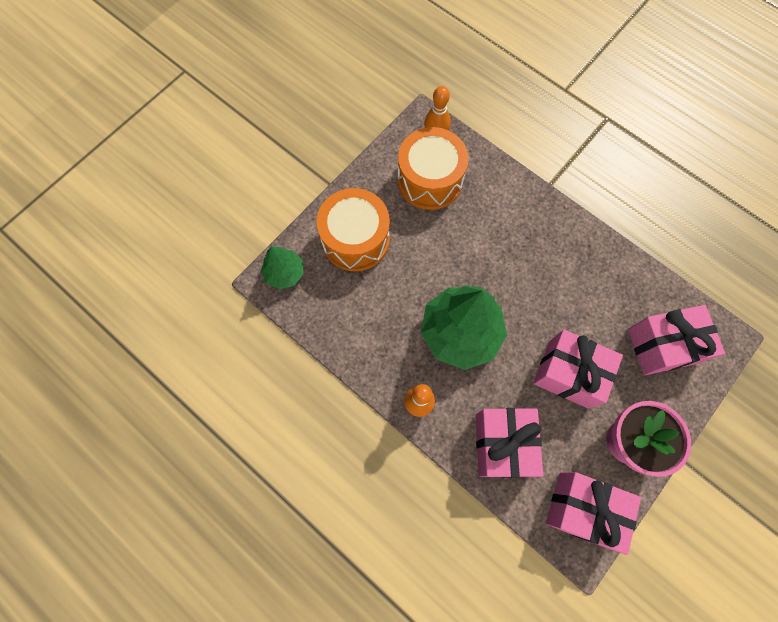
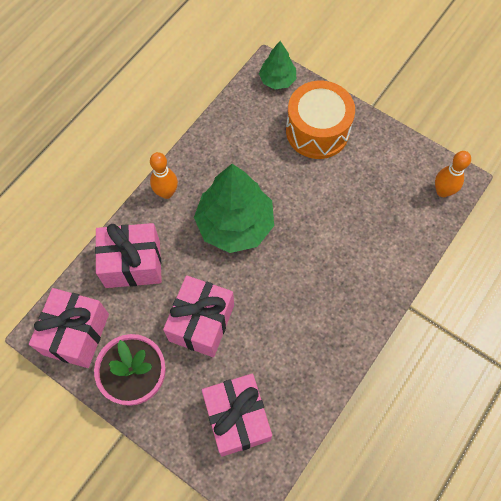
camera: 85 degrees right, 5 degrees down
orange drum [397,127,469,210] -> none

